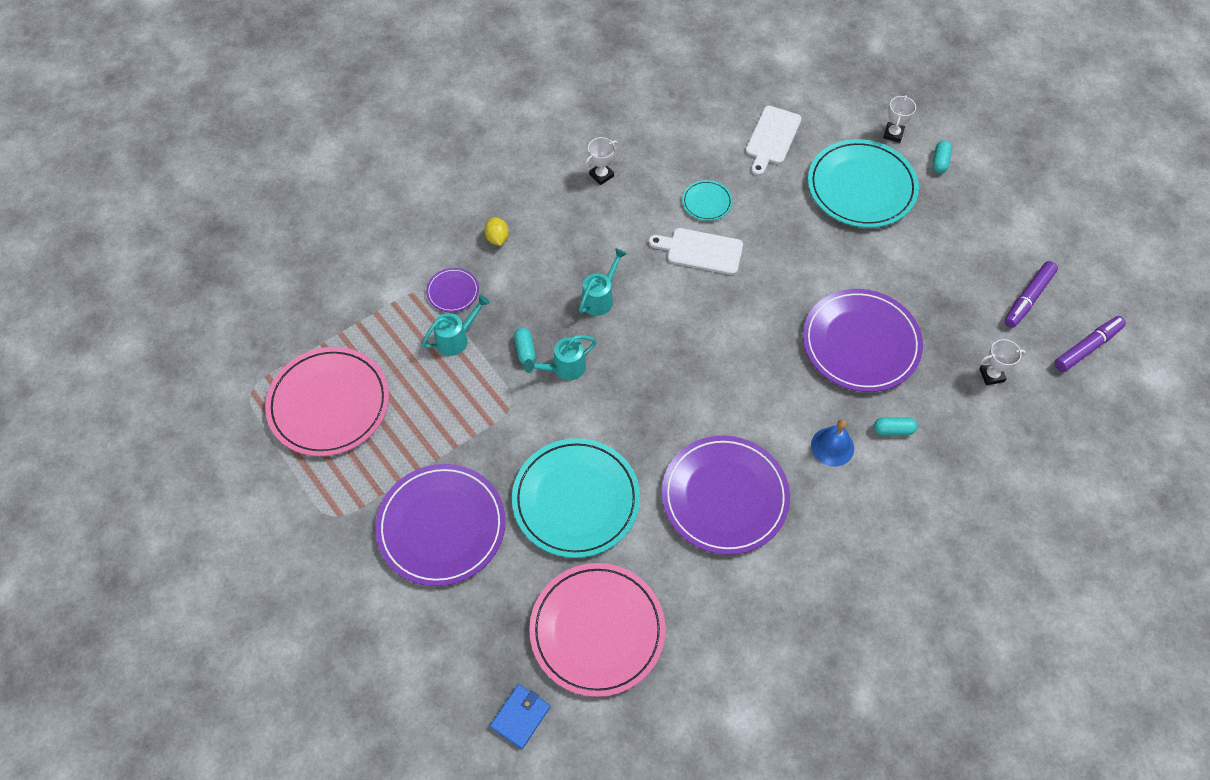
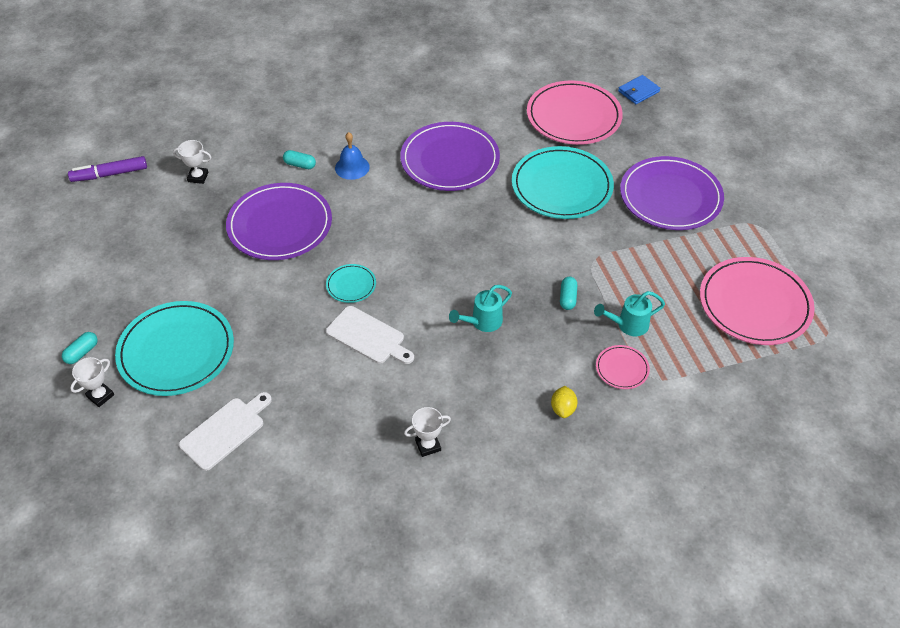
camera: 160 degrees left, 10 degrees down
purple plate [426,268,479,312] -> pink plate [596,345,650,389]
turquoise watering can [524,335,597,380] -> none
turquoise plate [682,180,733,221] -> turquoise plate moved to [326,264,376,303]
purple marker [1004,261,1058,328] -> none

